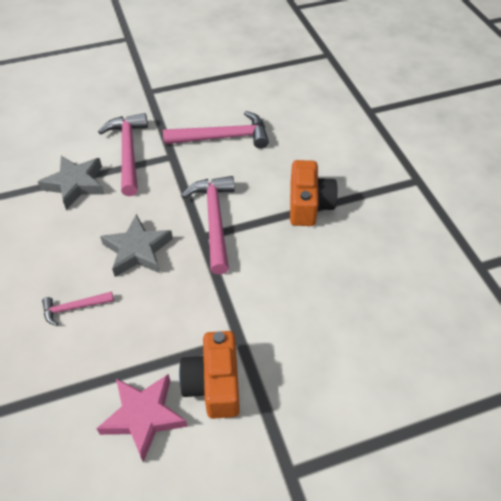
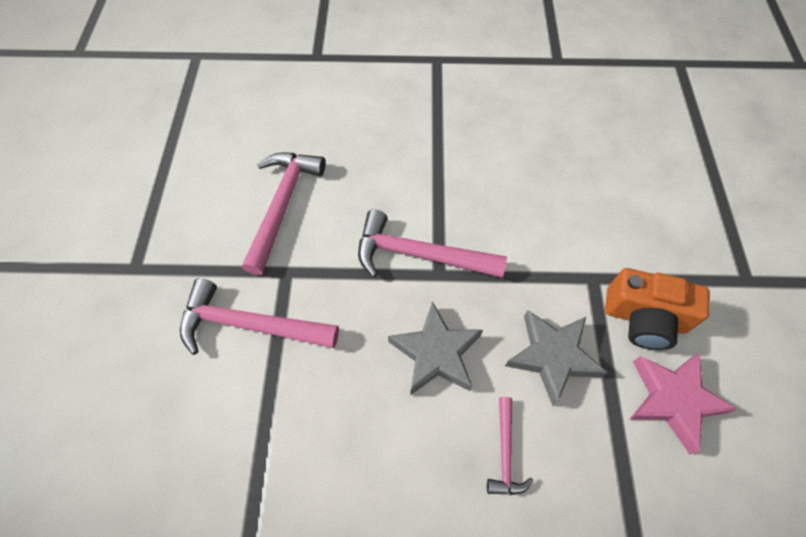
camera: 70 degrees left, 10 degrees up
grey star [38,156,105,210] -> grey star moved to [505,310,608,406]
orange camera [290,160,338,226] -> none

